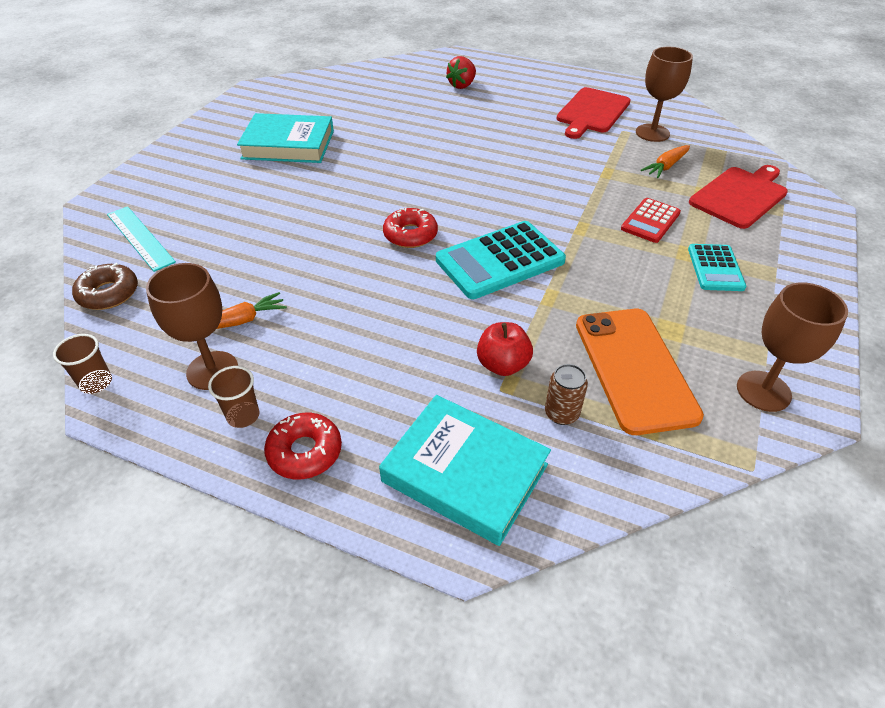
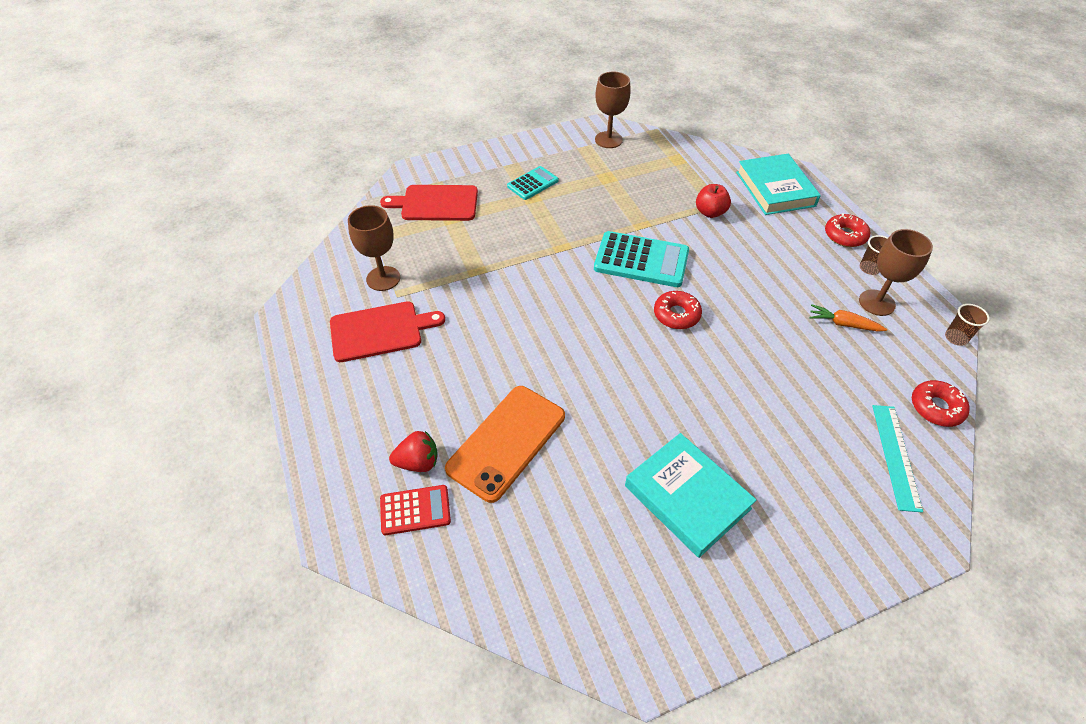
camera: 135 degrees left, 5 degrees up
brown donut [72,263,138,310] -> red donut [912,380,970,427]
brown can [545,364,588,425] -> none
orange phone [576,309,704,435] -> orange phone moved to [445,386,565,503]
red calculator [621,198,681,243] -> red calculator moved to [380,485,451,535]
orange carrot [641,145,690,178] -> none

